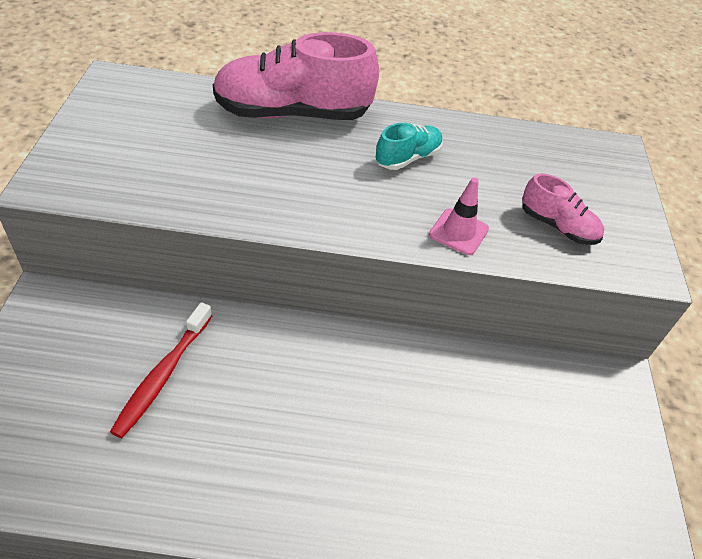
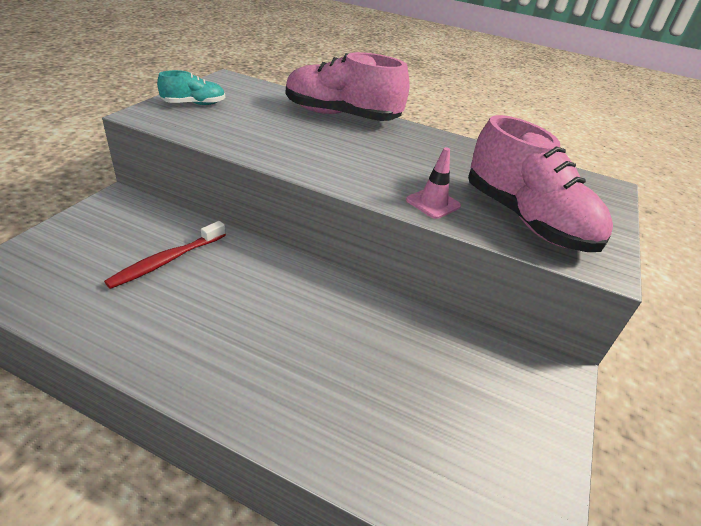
camera: 20 degrees right, 10 degrees down
turquoise shoe [375,123,443,170] -> turquoise shoe moved to [157,70,225,105]
pink shoe [522,173,604,245] -> pink shoe [468,115,613,252], size x2.03

